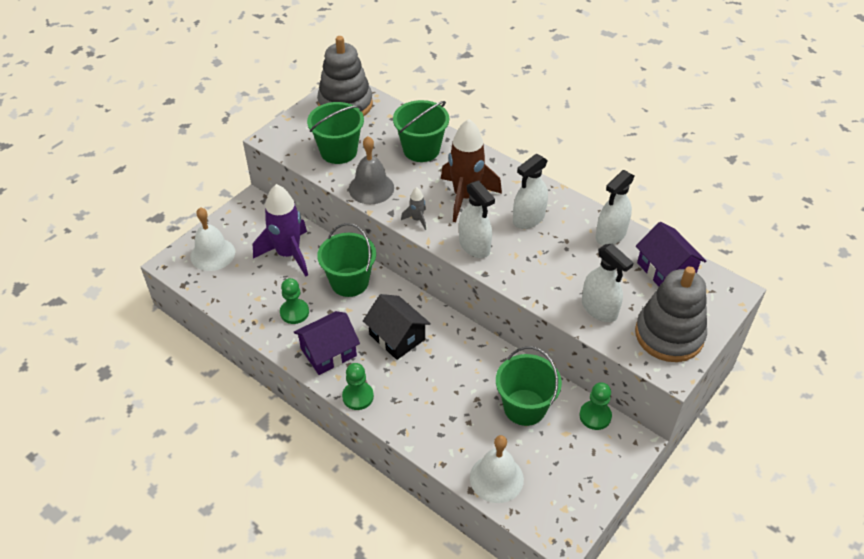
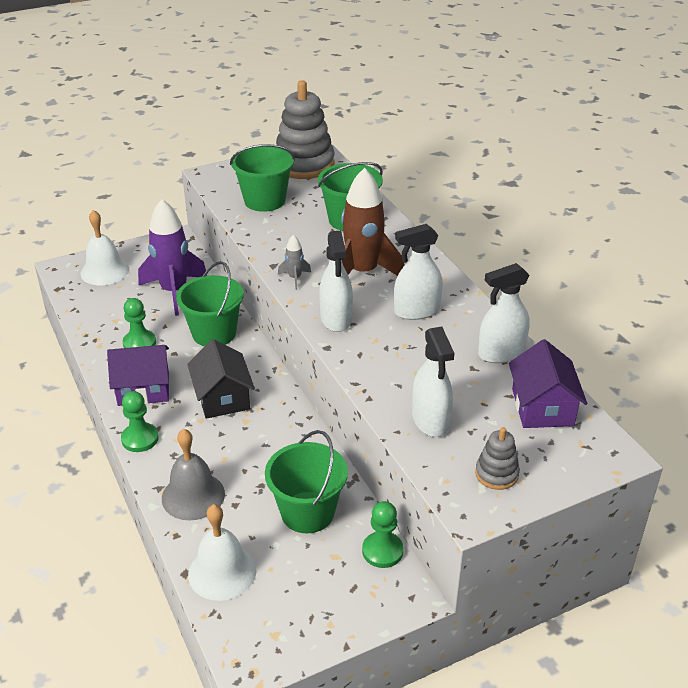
camera: 25 degrees right, 10 degrees down
grey bell [349,136,394,204] -> grey bell moved to [162,429,225,520]
grey stacking toy [635,266,707,362] -> grey stacking toy [475,427,520,490], size x0.48

